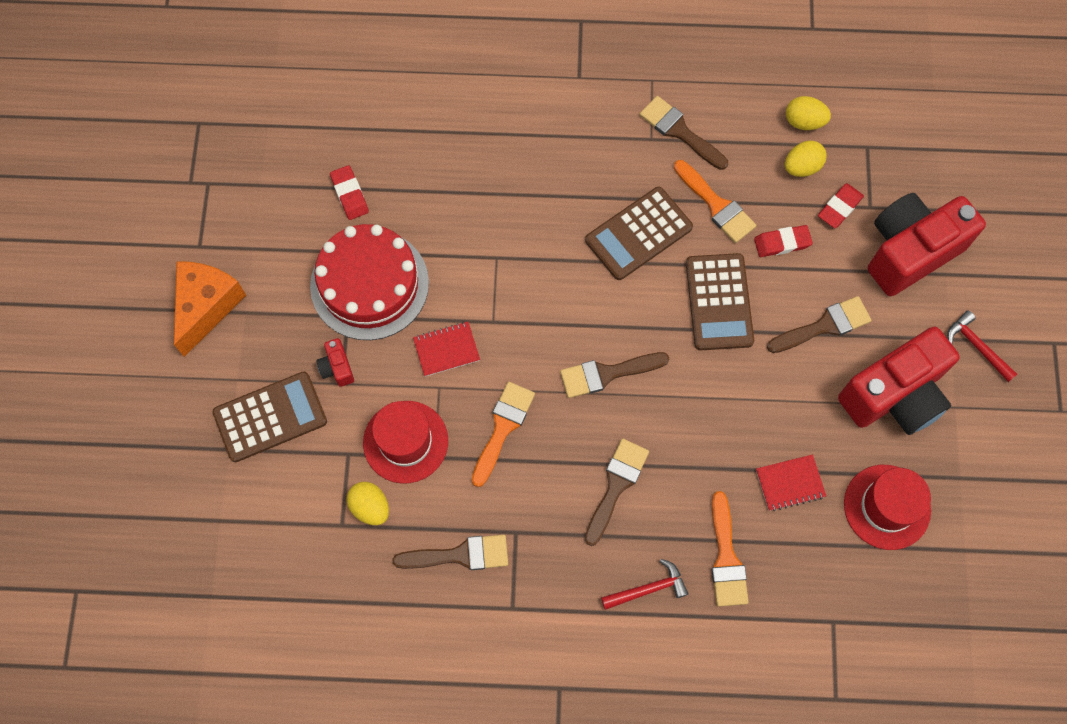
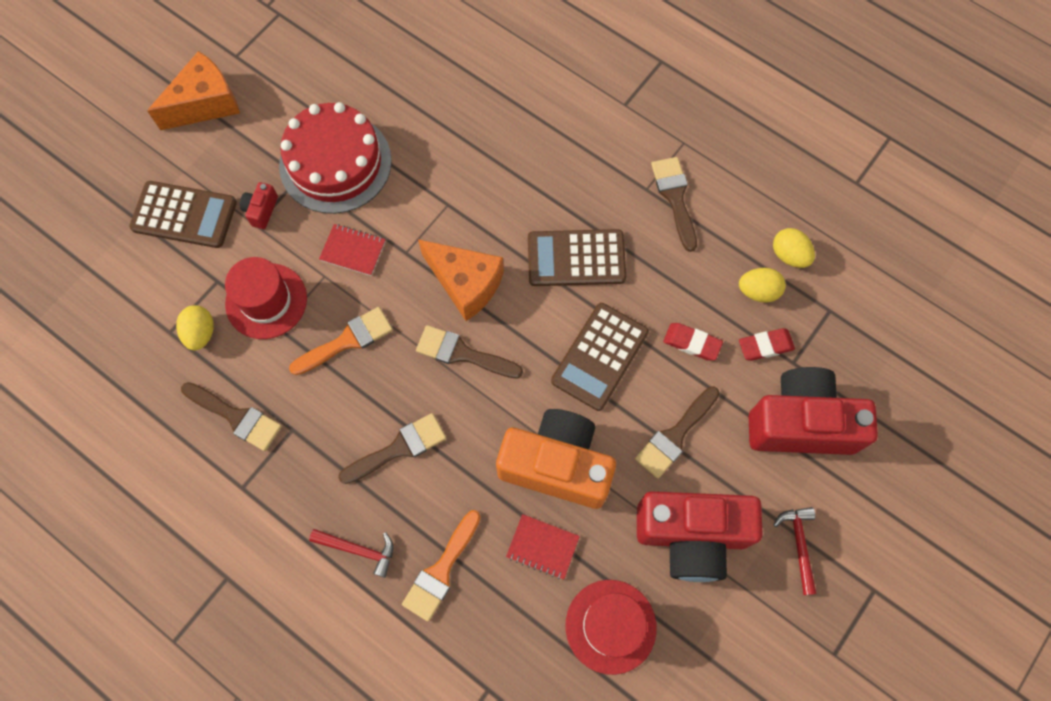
camera: 35 degrees right, 0 degrees up
red eraser [330,165,369,220] -> none
orange brush [674,160,756,243] -> none
brown brush [767,296,872,353] -> brown brush turned 120 degrees clockwise [635,386,719,479]
none -> orange cheese [418,239,504,321]
none -> orange camera [496,409,616,509]

